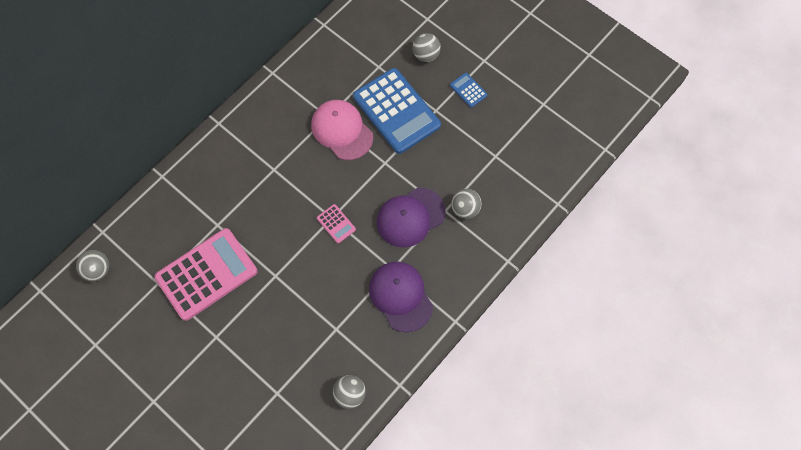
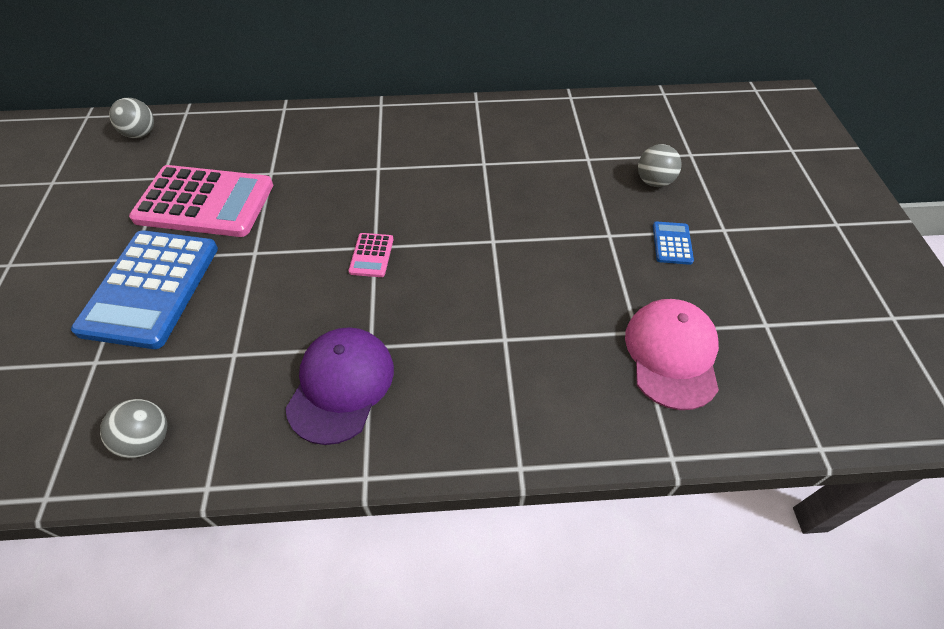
camera: 45 degrees right, 15 degrees down
pink cap [311,100,373,160] -> pink cap moved to [625,299,719,410]
blue calculator [353,68,441,154] -> blue calculator moved to [71,231,218,349]
purple cap [377,188,446,248] -> none
grey ball [451,189,482,219] -> none

